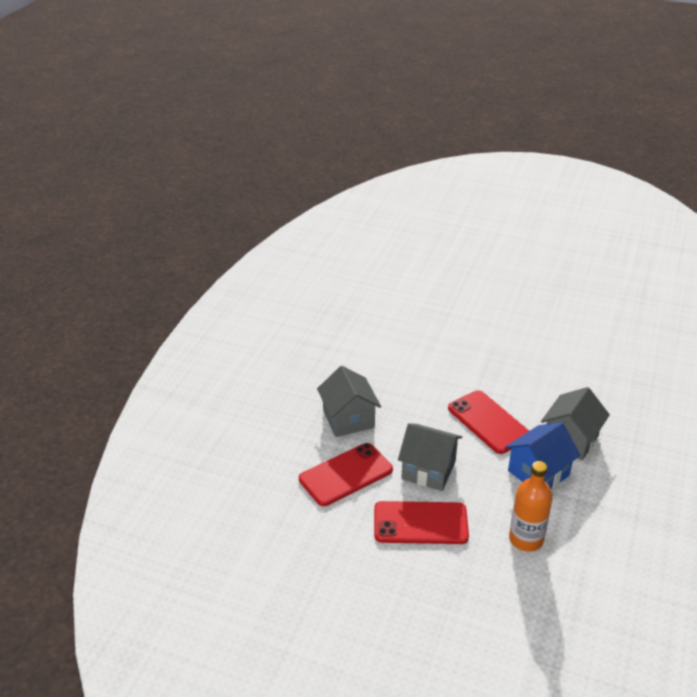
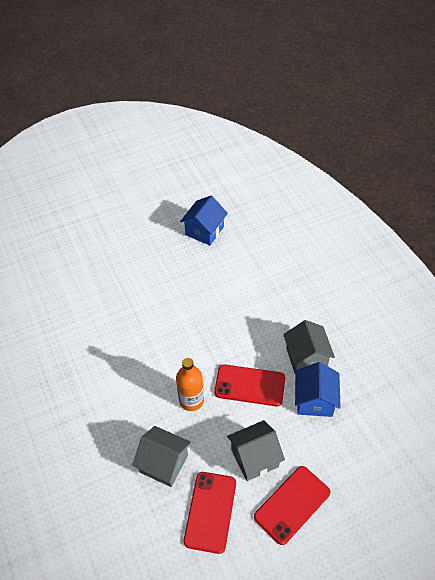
camera: 45 degrees left, 15 degrees up
orange bottle [509,461,553,552] -> orange bottle moved to [176,358,204,411]
none -> blue house [180,196,228,245]

